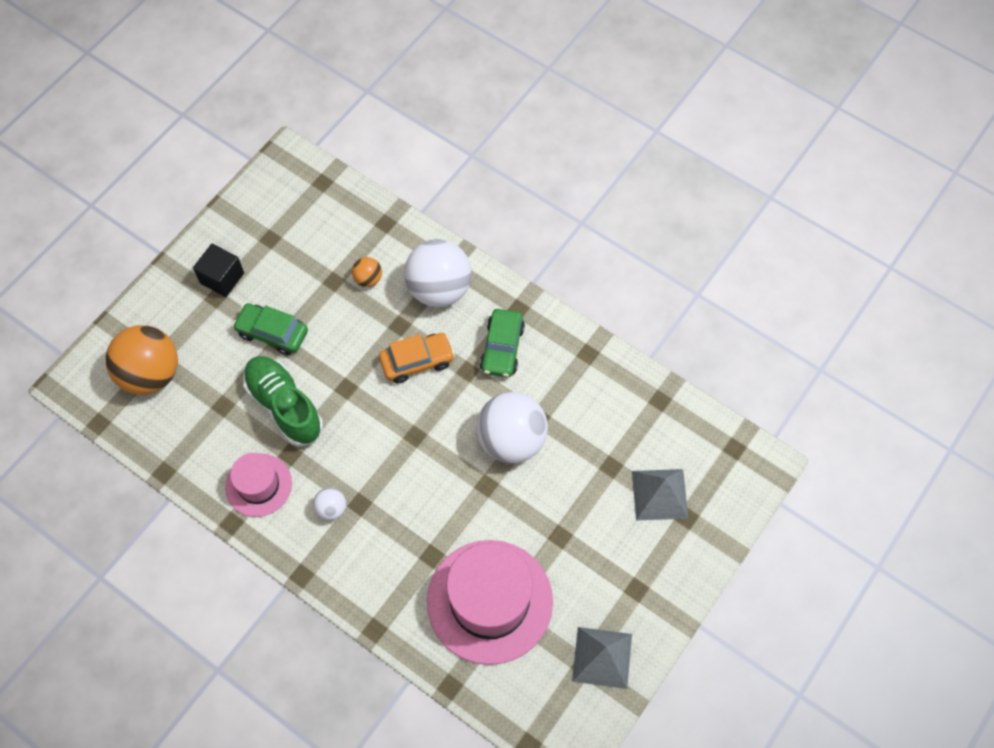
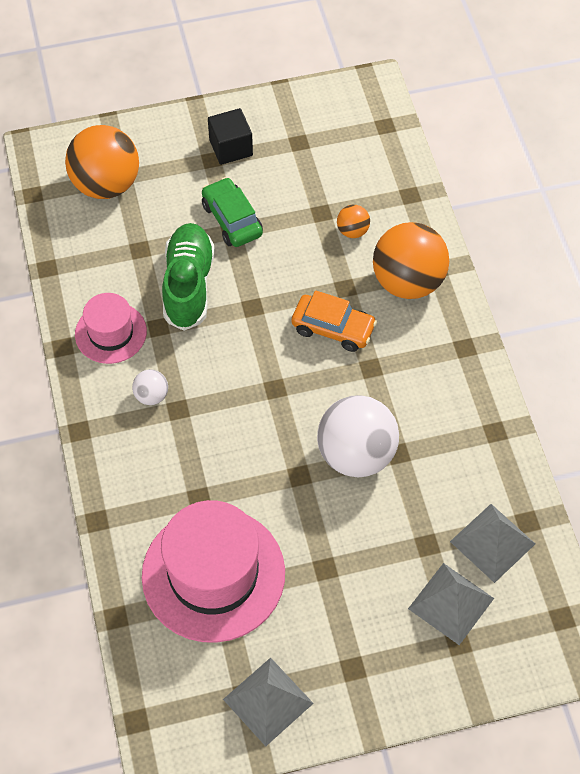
camera: 40 degrees right, 5 degrees down
white ball [404,239,472,307] -> orange ball [373,222,449,299]
green car [480,309,525,377] -> none
none -> grey pyramid [450,504,535,583]

